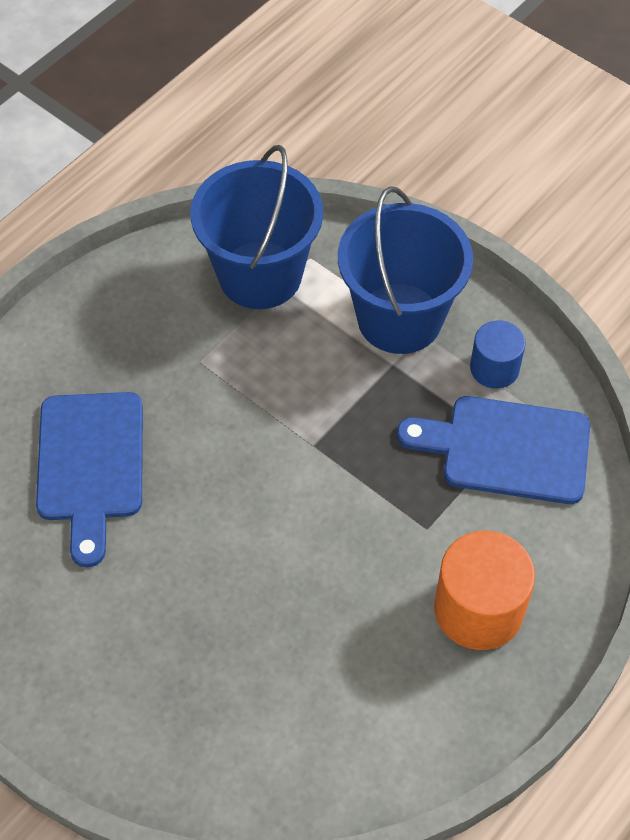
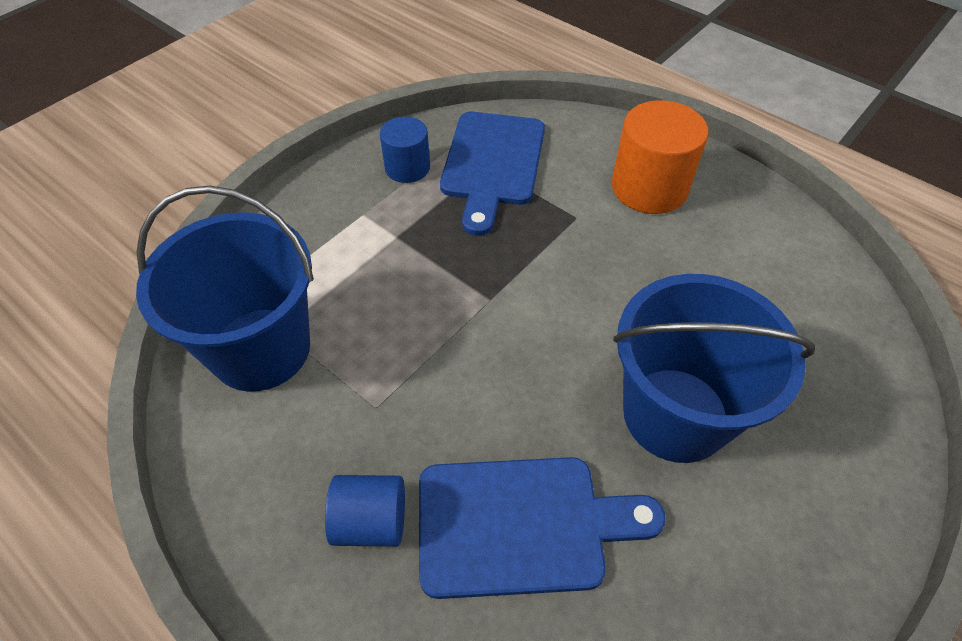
camera: 90 degrees left, 5 degrees down
blue bucket [338,186,473,354] -> blue bucket moved to [613,274,815,463]
none -> blue cylinder [325,475,405,547]

